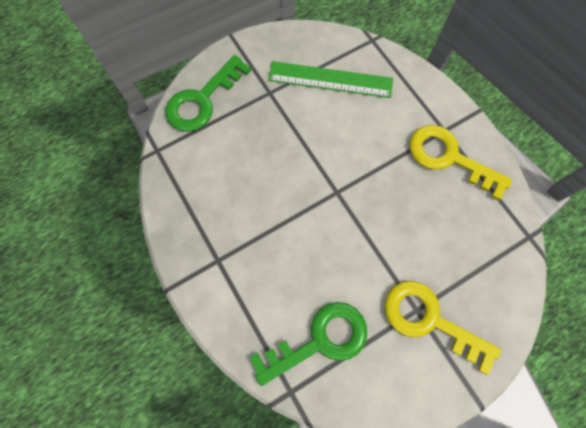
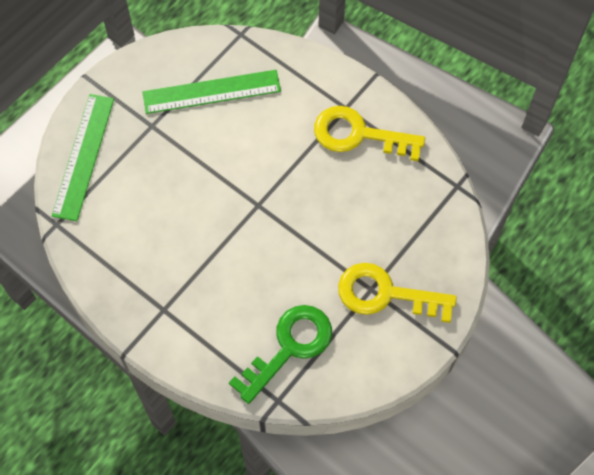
camera: 20 degrees left, 5 degrees down
green key [165,55,251,132] -> green ruler [52,94,114,221]

